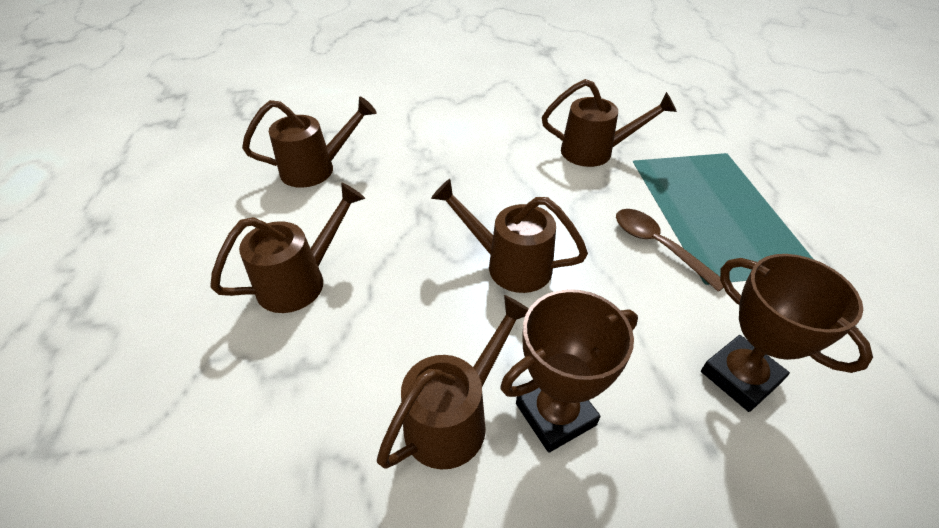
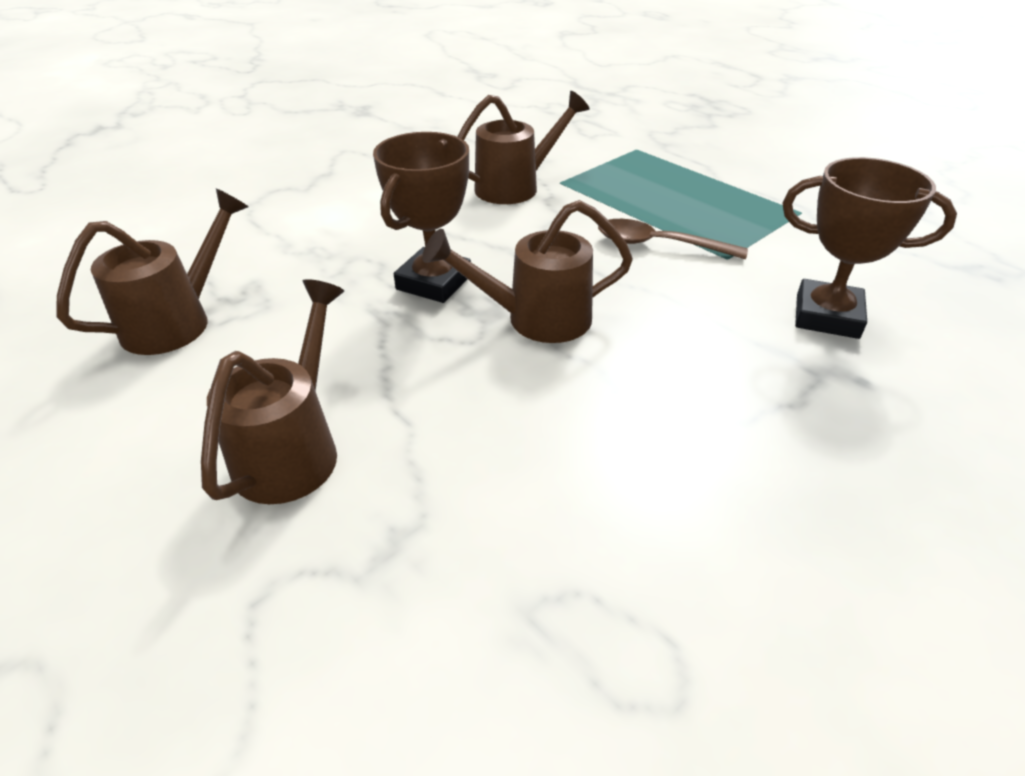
camera: 35 degrees left, 5 degrees down
brown watering can [377,295,529,470] -> none
brown trophy [500,289,638,452] -> brown trophy moved to [373,132,471,303]

